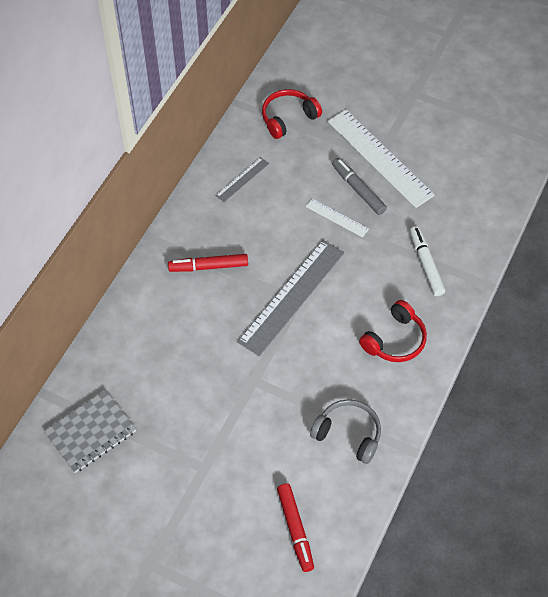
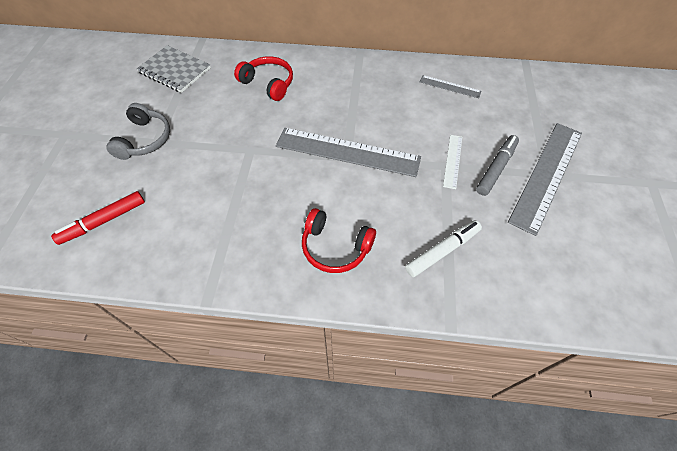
camera: 70 degrees right, 0 degrees up
red marker [168,254,248,272] -> none
red headphones [262,89,322,139] -> red headphones moved to [234,56,293,101]
grey headphones [310,399,381,464] -> grey headphones moved to [106,103,170,160]
white ruler [327,110,435,208] -> grey ruler [508,123,582,236]

